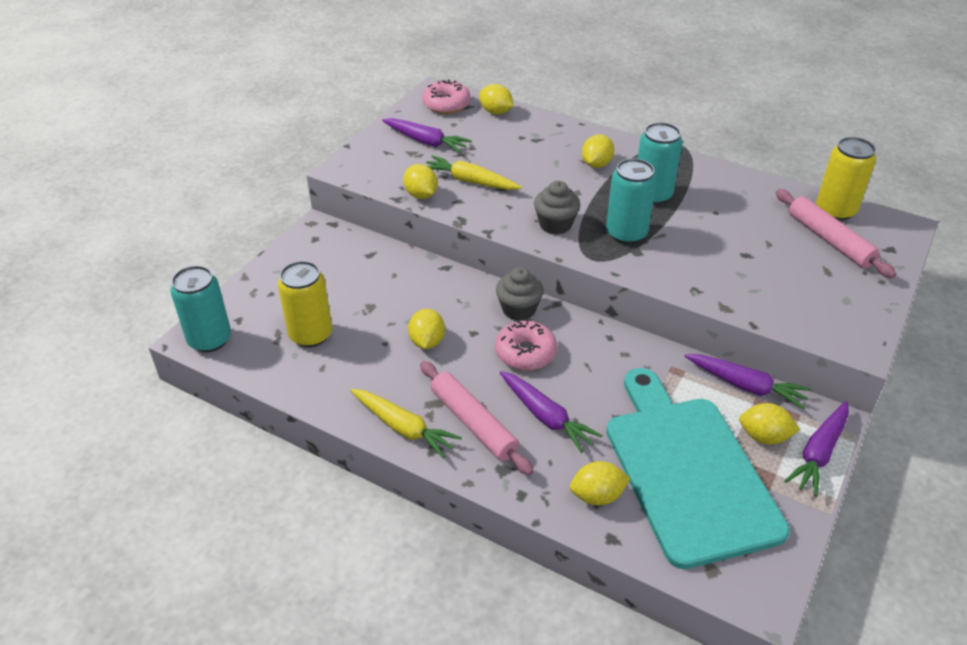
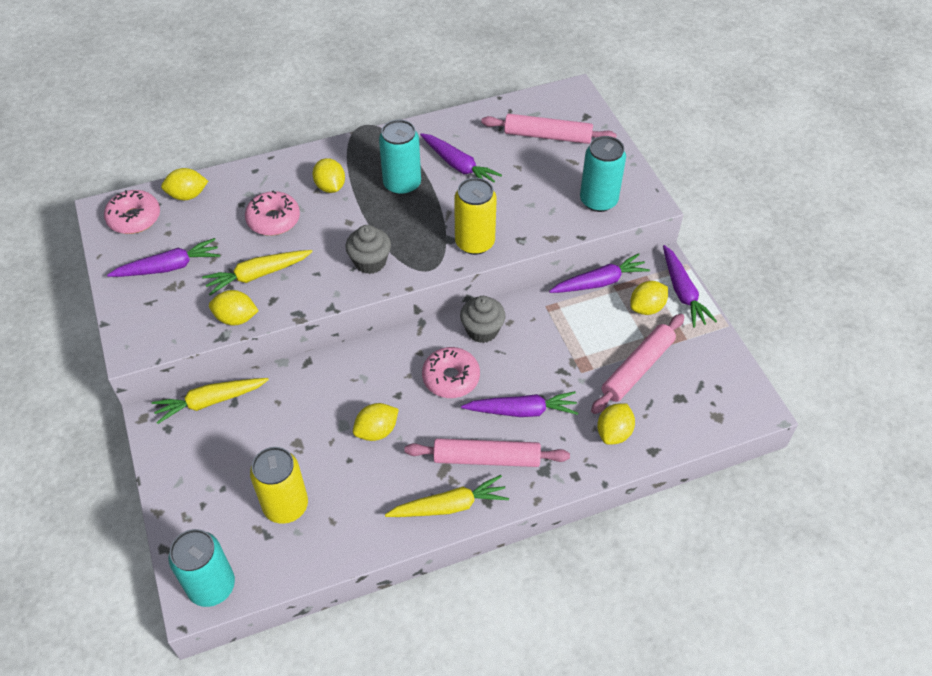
camera: 50 degrees left, 10 degrees up
yellow lemon [408,309,445,349] -> yellow lemon turned 75 degrees counterclockwise [353,403,399,441]
grey cupcake [496,267,544,321] -> grey cupcake moved to [460,296,506,343]
turquoise can [606,158,657,244] -> turquoise can moved to [580,136,626,212]
turquoise cutting board [606,368,790,569] -> pink rolling pin [591,314,684,414]
yellow can [816,137,876,221] -> yellow can moved to [454,178,497,255]
none -> yellow carrot [152,378,269,424]
none -> pink donut [245,190,300,236]
none -> purple carrot [420,133,502,182]

